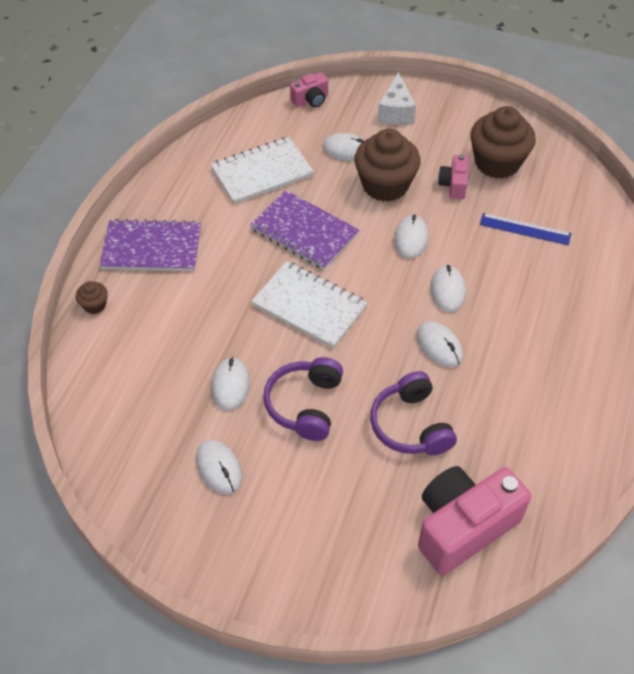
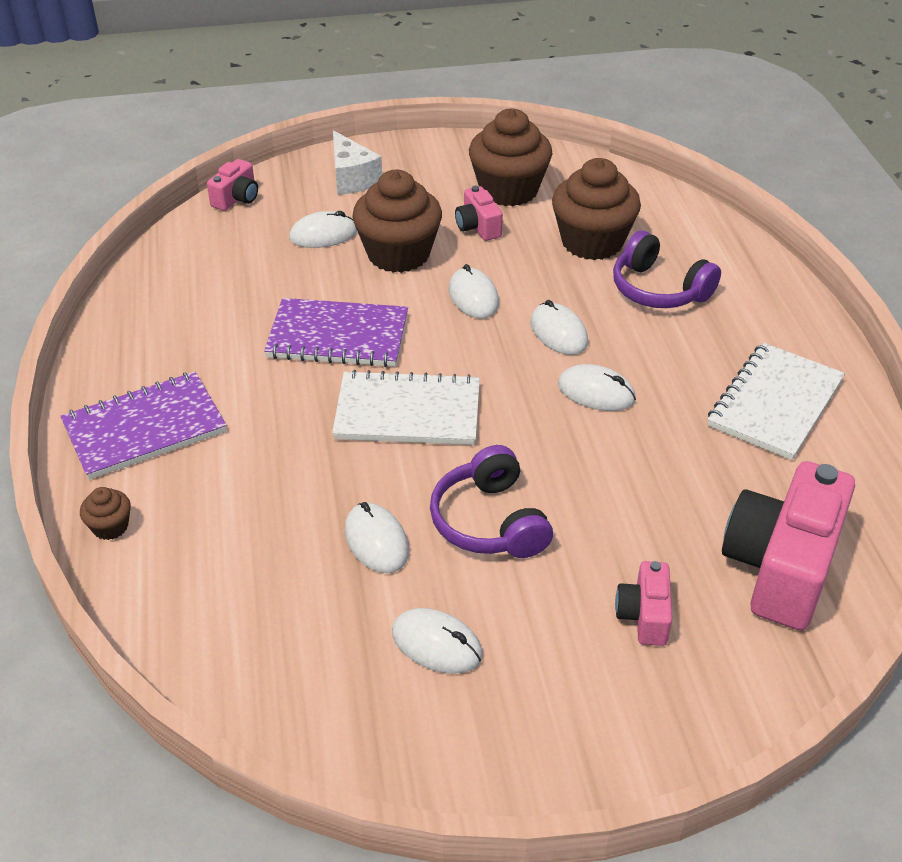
camera: 30 degrees left, 10 degrees down
white notebook [210,137,314,204] -> white notebook moved to [708,343,845,460]
purple headphones [370,371,457,455] -> purple headphones moved to [613,230,721,308]
blue ruler [480,213,571,245] -> brown cupcake [552,158,641,260]
none -> pink camera [615,561,672,646]

